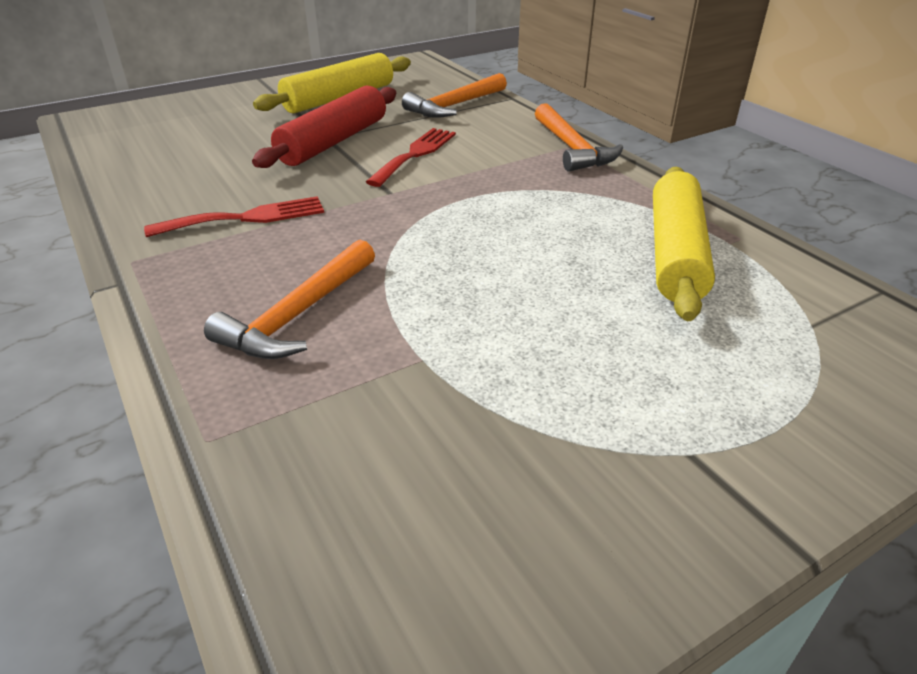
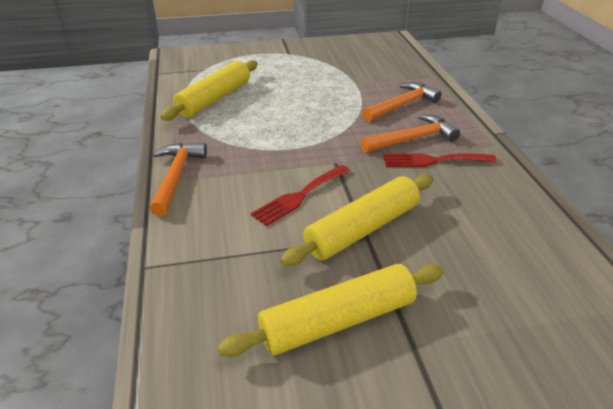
camera: 160 degrees left, 0 degrees up
red rolling pin [252,86,396,168] -> yellow rolling pin [280,174,433,266]
orange hammer [402,73,507,118] -> orange hammer moved to [361,115,460,153]

